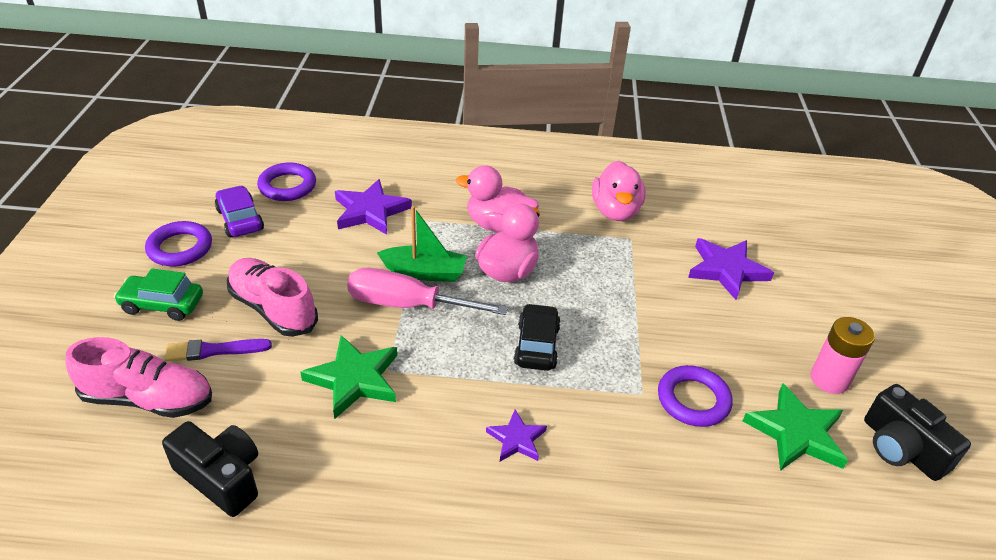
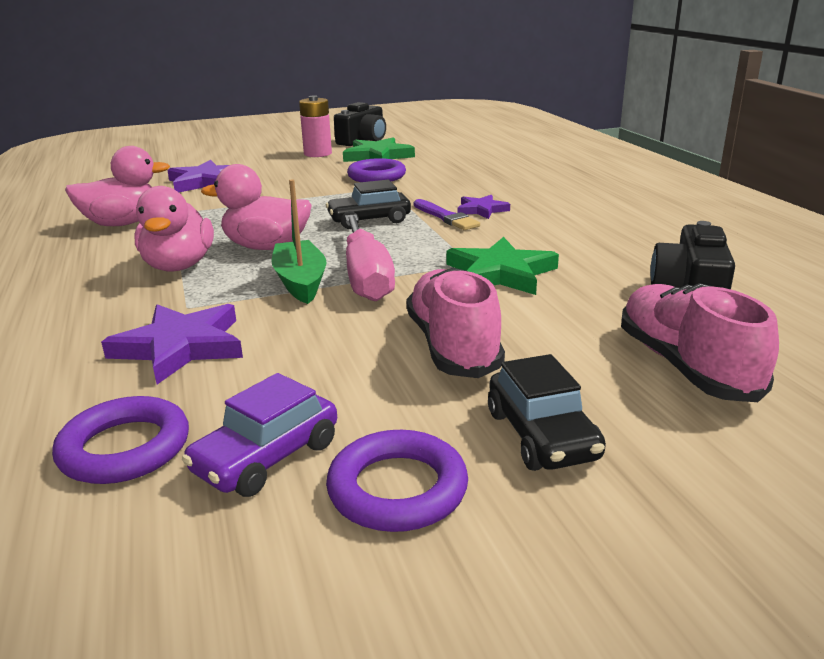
camera: 110 degrees left, 15 degrees down
green car [114,269,203,321] -> black car [488,354,606,471]
purple brush [164,339,272,362] -> purple brush moved to [414,199,480,230]
pink shoe [227,258,318,337] -> pink shoe turned 150 degrees clockwise [406,267,505,378]

